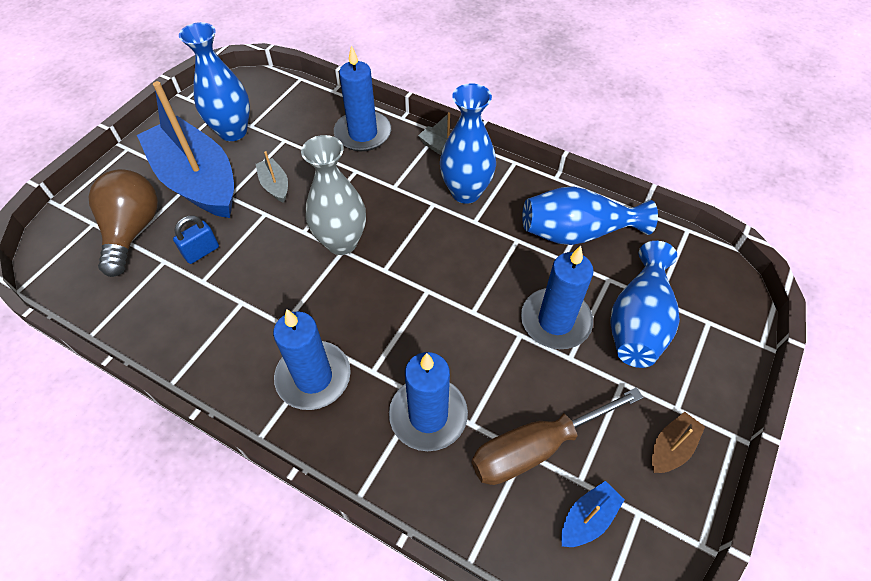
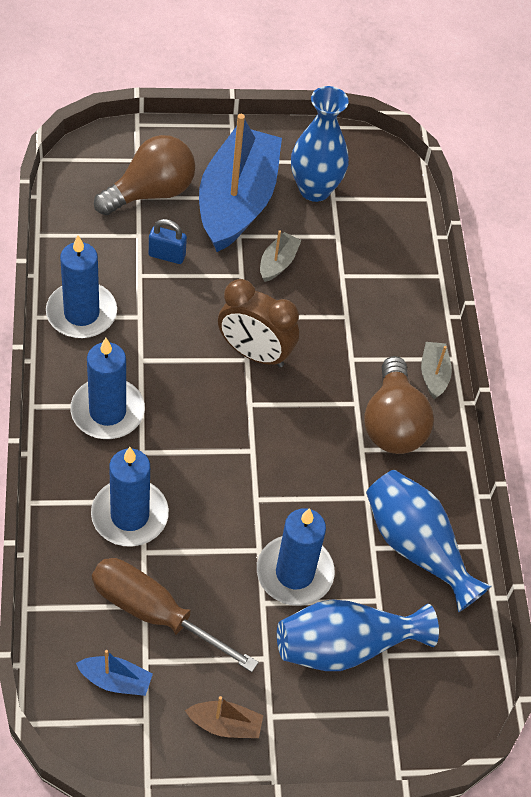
camera: 50 degrees right, 0 degrees up
grey vase [301,135,366,255] -> brown clock [218,279,299,367]
blue candle [334,45,391,151] -> blue candle moved to [46,235,117,338]
blue vase [440,83,496,204] -> brown light bulb [364,356,434,454]

